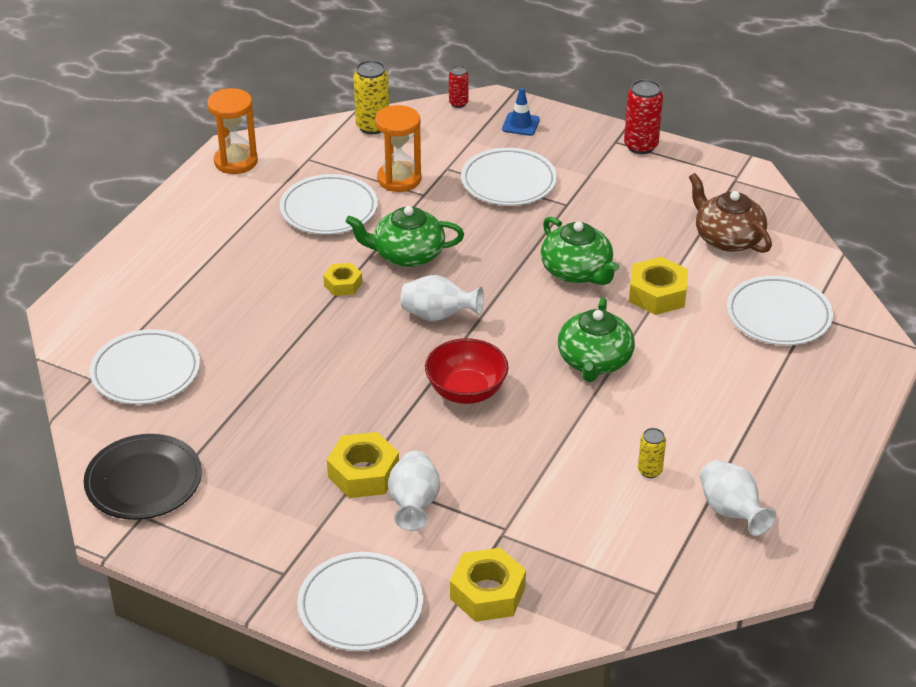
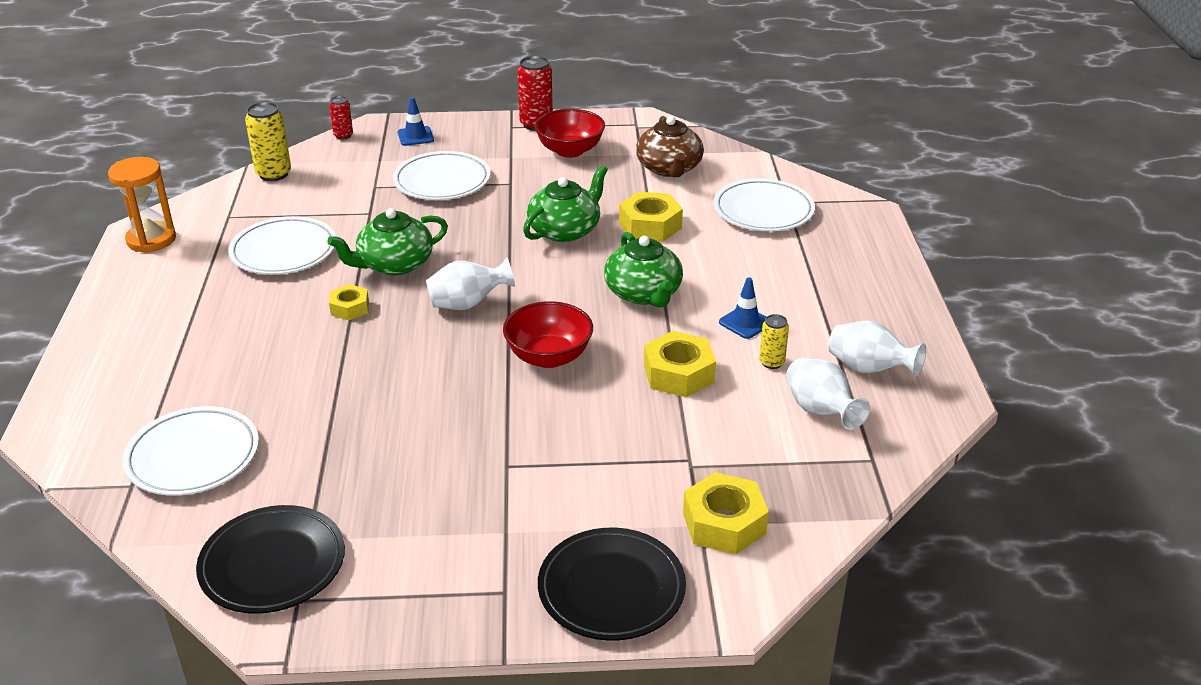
camera: 30 degrees left, 5 degrees down
white plate [297,552,423,651] -> black plate [538,528,686,641]
yellow nut [327,432,399,498] -> yellow nut moved to [644,331,716,397]
orange hourglass [375,105,421,192] -> none
white vase [388,451,440,531] -> white vase moved to [786,358,870,430]
green teapot [541,216,619,285] -> green teapot turned 75 degrees counterclockwise [523,165,608,242]
brown teapot [689,173,772,253] -> brown teapot turned 120 degrees counterclockwise [636,116,704,177]
none -> red bowl [534,109,605,158]
none -> blue traffic cone [719,277,766,339]

